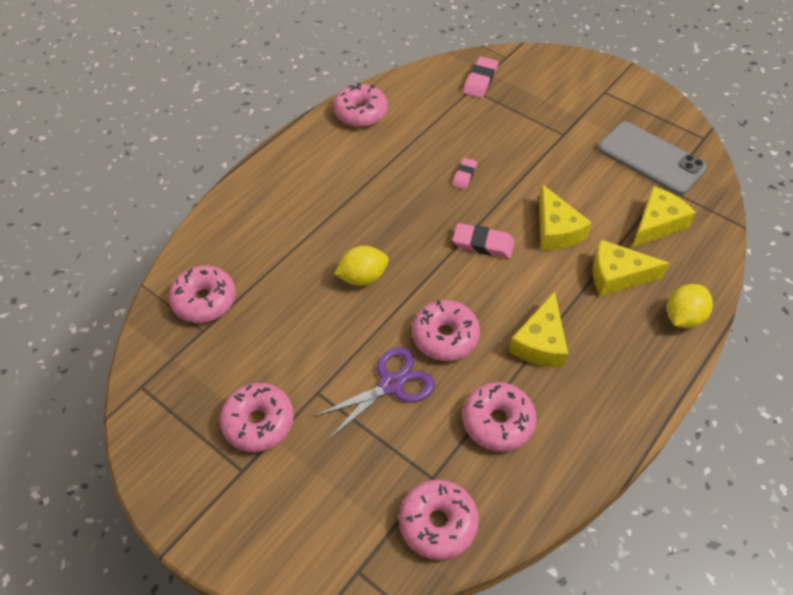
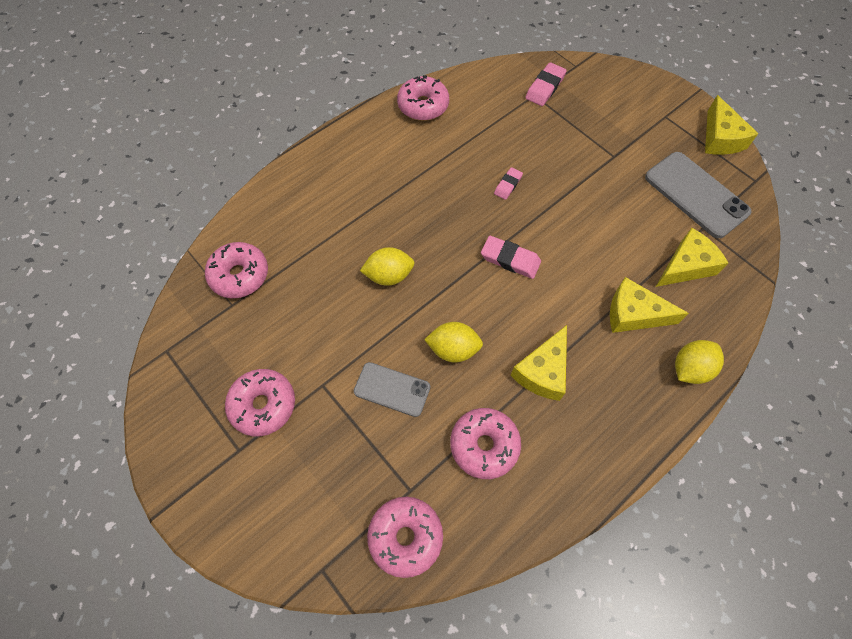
camera: 10 degrees right, 10 degrees up
purple scissors [313,347,435,439] -> grey phone [354,362,430,417]
pink donut [412,300,480,361] -> yellow lemon [424,322,483,362]
yellow cheese [539,184,592,250] -> yellow cheese moved to [705,95,758,155]

